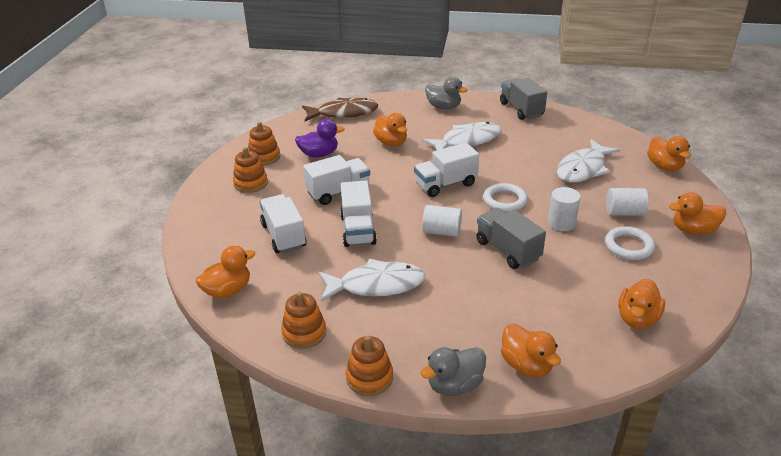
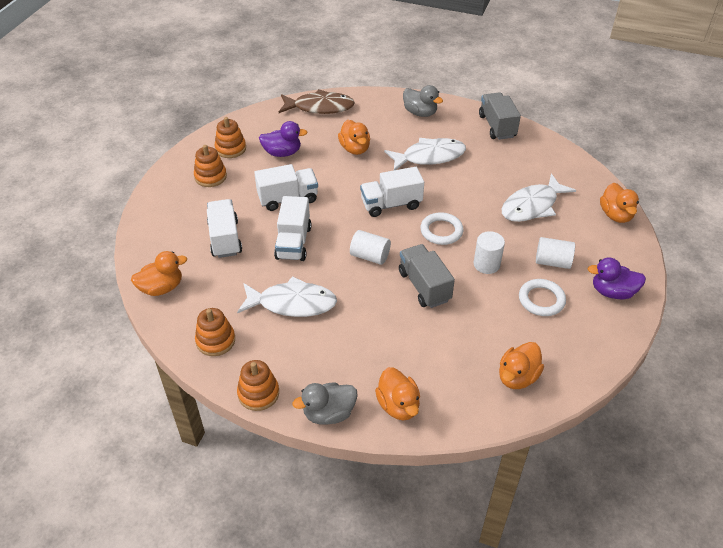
camera: 10 degrees right, 10 degrees up
orange duck [669,192,726,235] -> purple duck [588,258,646,299]

